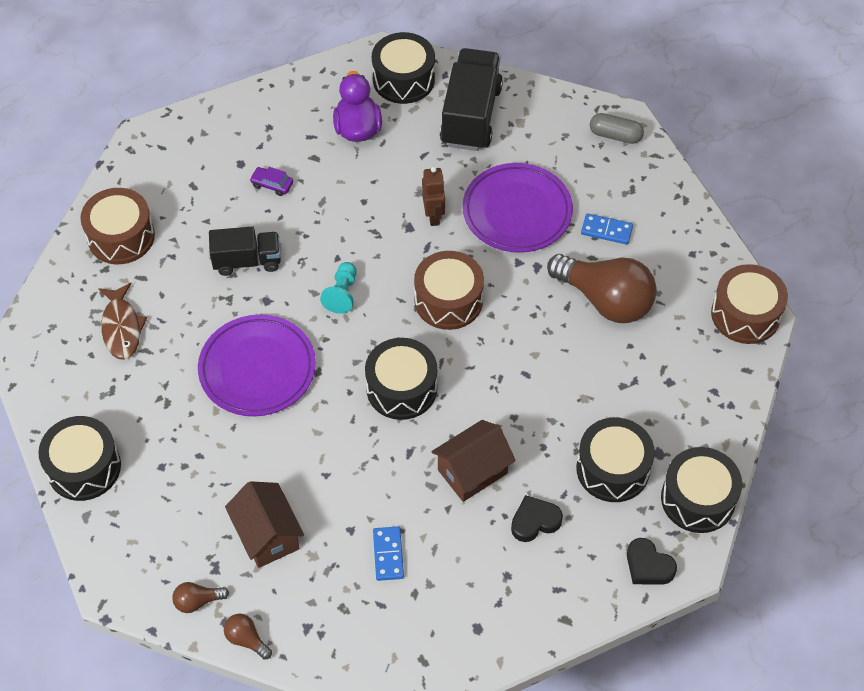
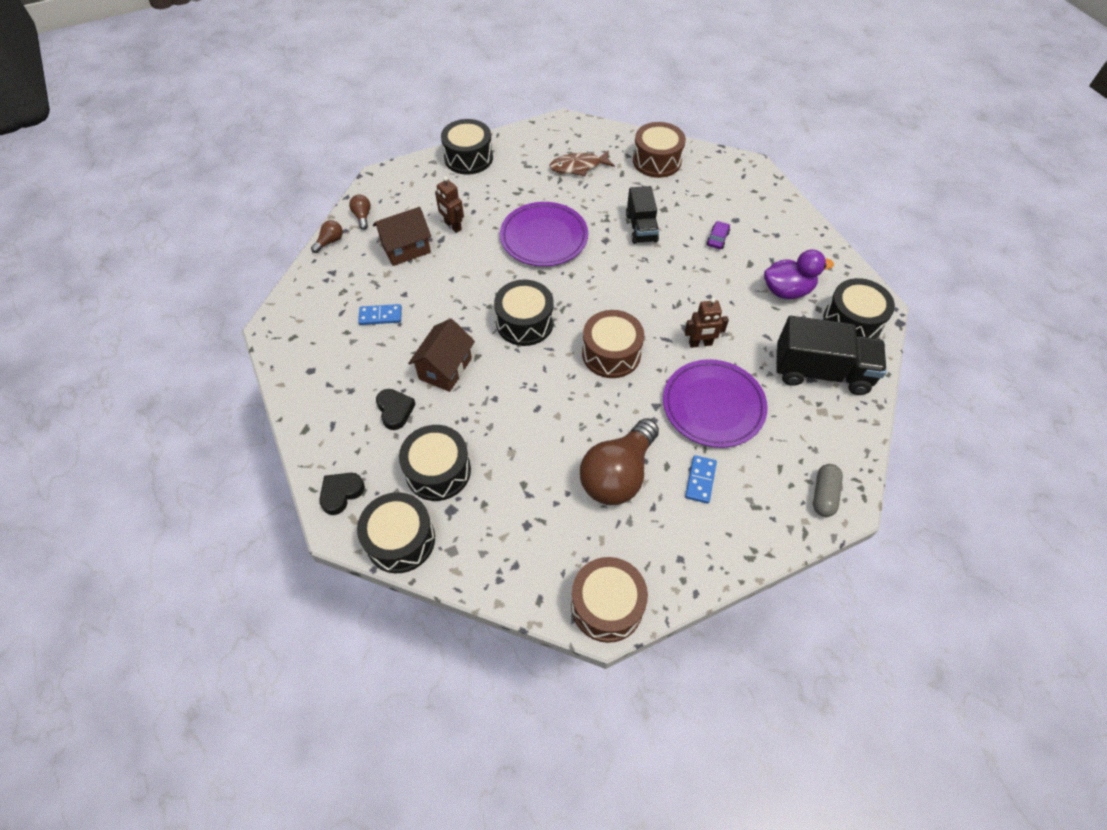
camera: 90 degrees right, 0 degrees up
turquoise pawn [320,262,357,314] -> none
brown house [431,420,516,502] -> brown house turned 60 degrees clockwise [408,319,475,392]
none -> brown robot [435,176,464,233]

